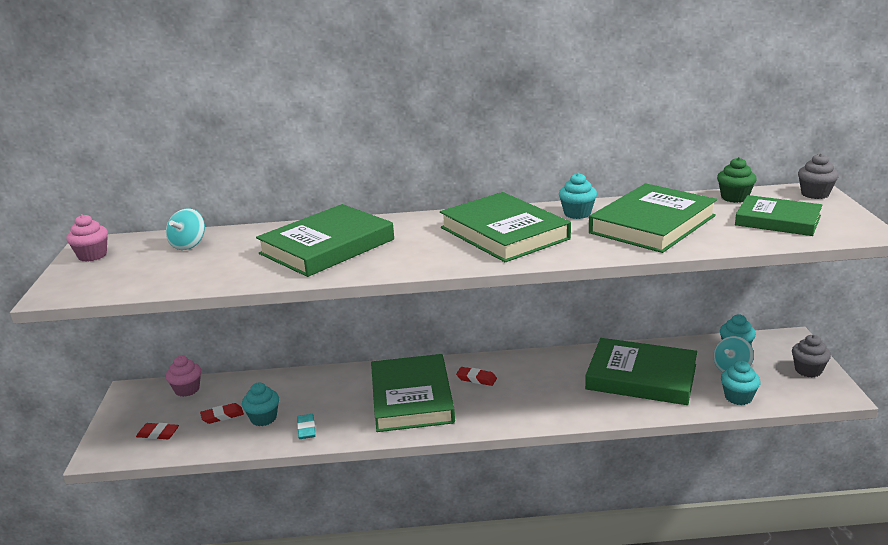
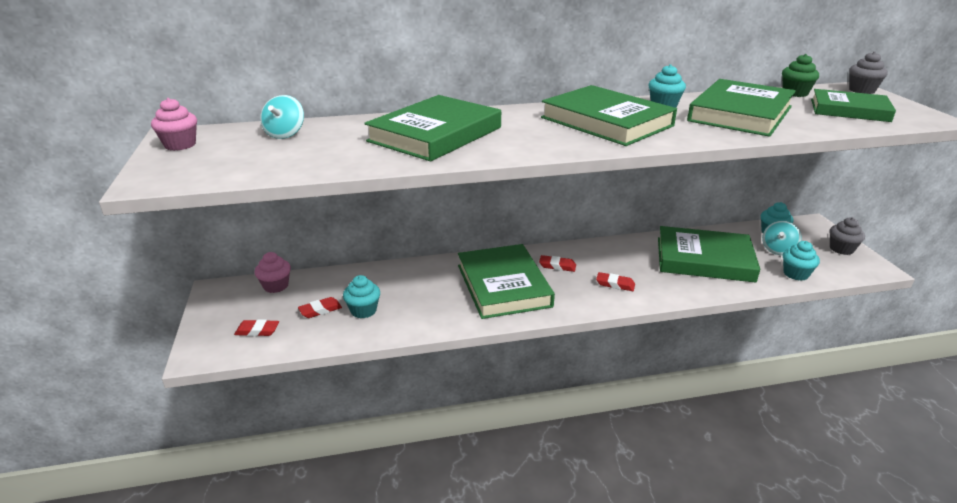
camera: 10 degrees left, 5 degrees up
turquoise eraser [297,414,316,439] -> none
none -> red eraser [596,272,635,291]

